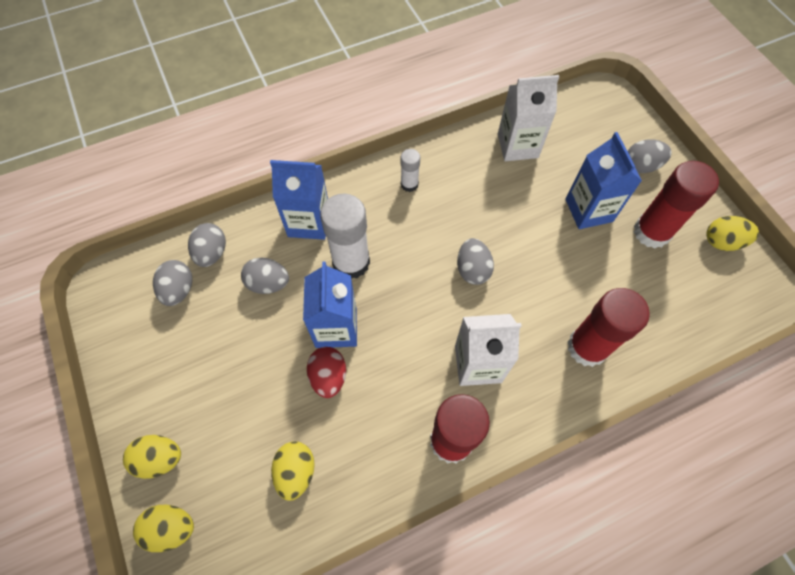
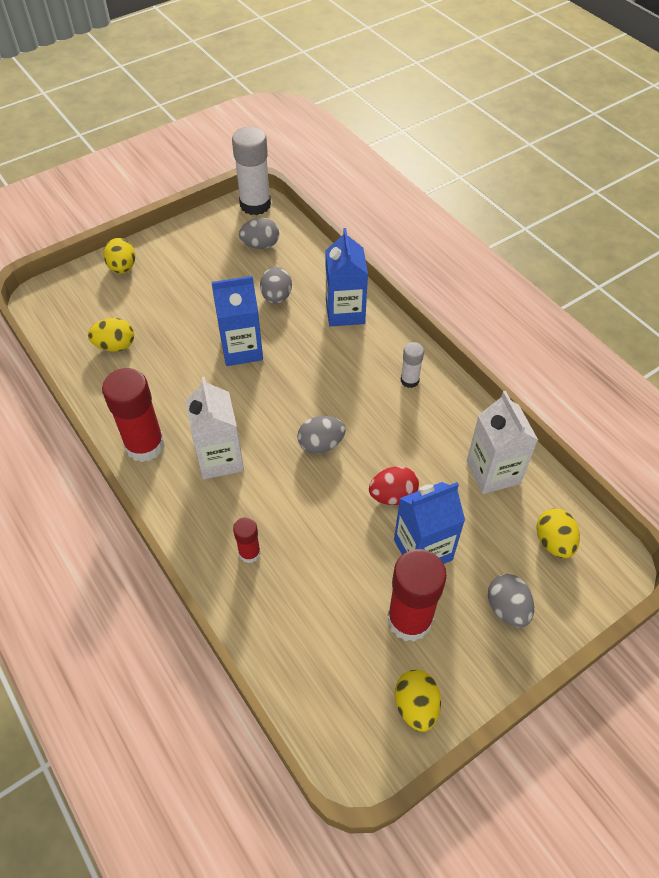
camera: 80 degrees right, 10 degrees down
yellow egg [133,505,194,552] -> yellow egg moved to [536,508,580,558]
grey egg [188,223,226,267] -> none
red egg [307,347,346,398] -> red egg moved to [369,466,419,505]
white glue stick [320,194,370,279] -> white glue stick moved to [232,127,271,215]
red glue stick [567,288,650,367] -> red glue stick [233,517,261,563], size x0.51

